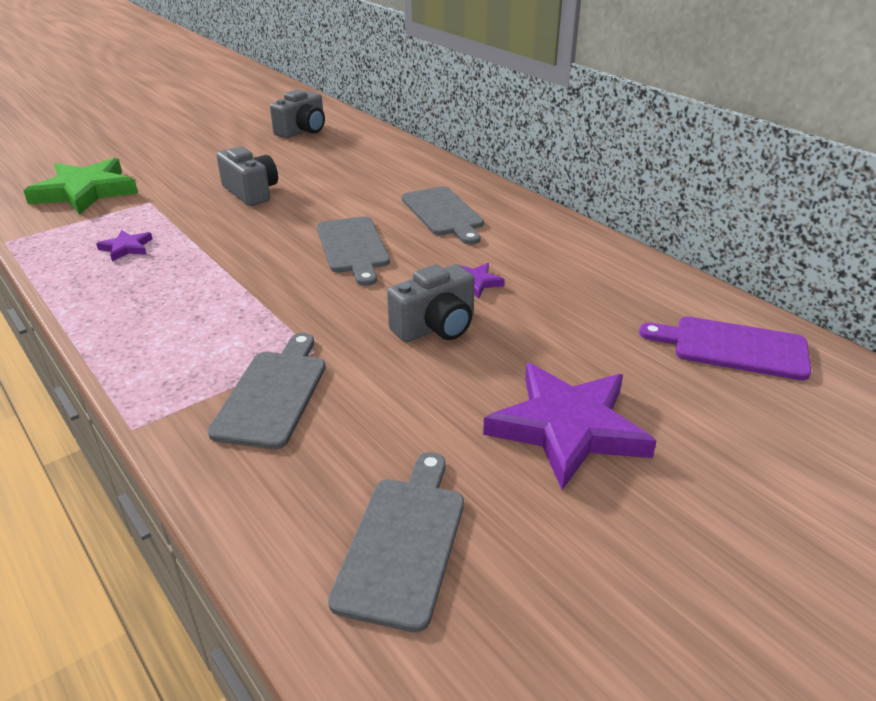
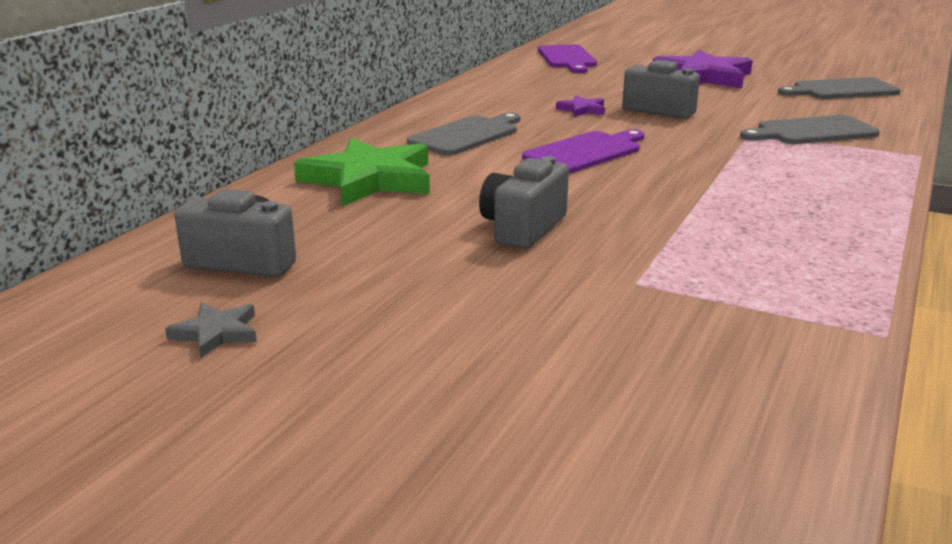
camera: 115 degrees left, 10 degrees down
green star [24,158,138,215] -> green star moved to [294,138,430,206]
purple star [96,230,152,261] -> none
grey cutting board [317,216,390,286] -> purple cutting board [522,129,645,173]
none -> grey star [165,303,257,358]

